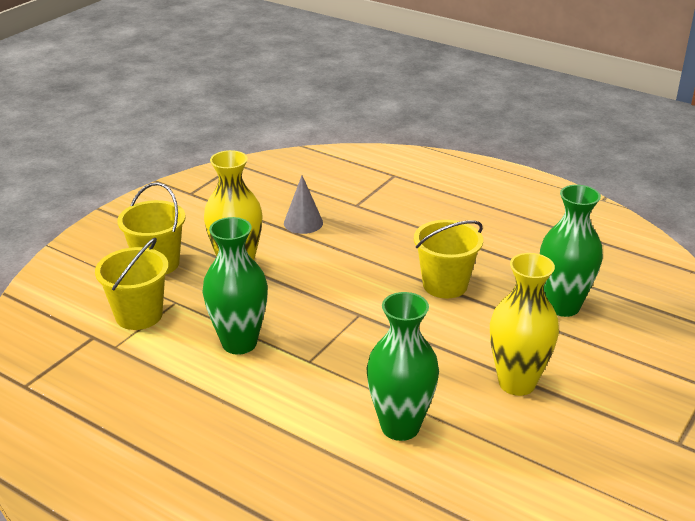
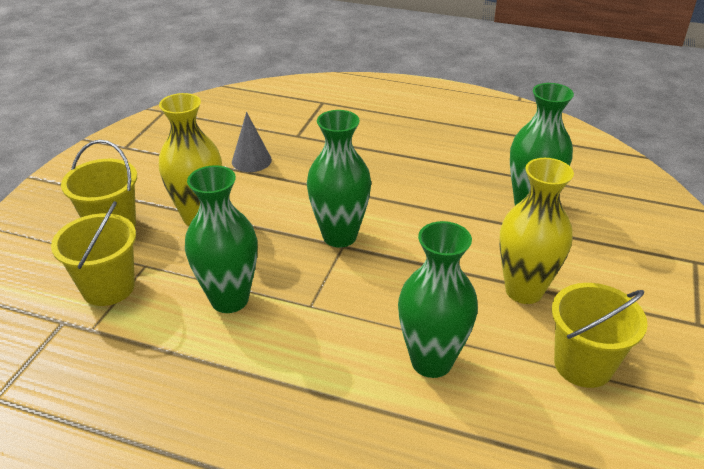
camera: 15 degrees left, 5 degrees up
yellow bucket [414,220,483,298] -> yellow bucket moved to [552,283,648,388]
none -> green vase [307,110,371,248]

